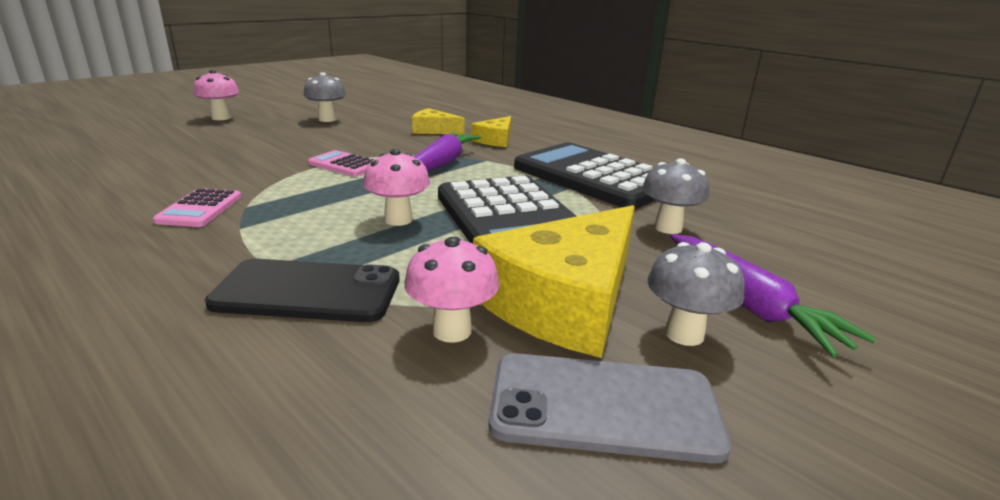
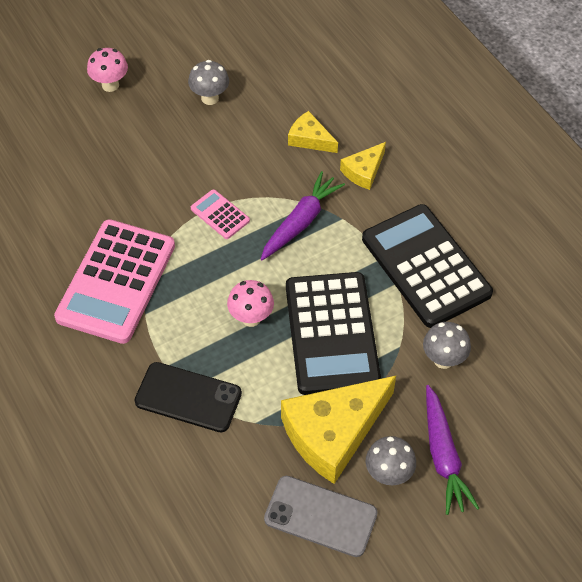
camera: 15 degrees right, 30 degrees up
pink calculator [153,188,241,227] -> pink calculator [54,219,175,344], size x2.27
pink mushroom [404,237,499,343] -> none

